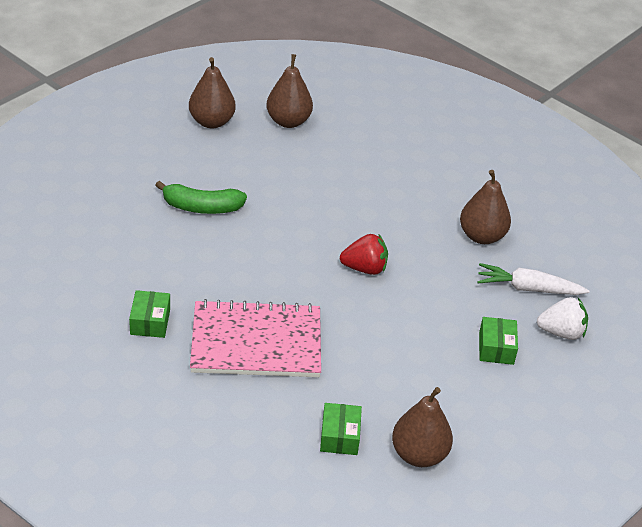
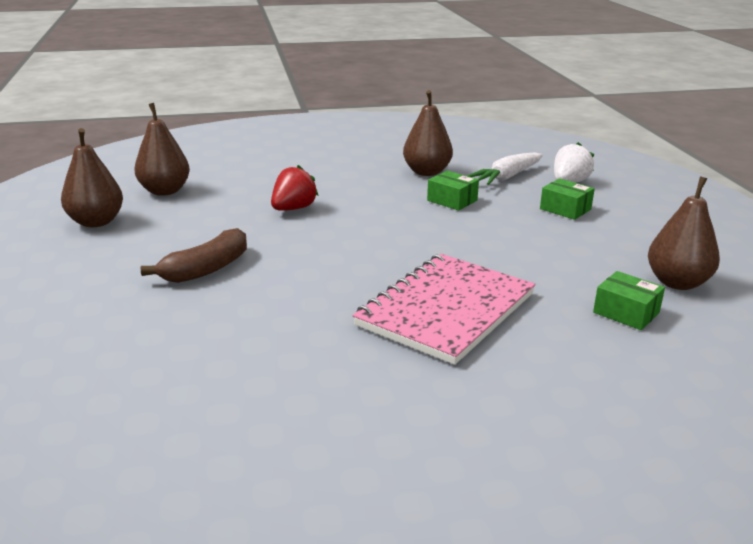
camera: 50 degrees left, 15 degrees down
green box [129,290,170,338] -> green box moved to [427,171,479,211]
green banana [155,181,247,214] -> brown banana [141,228,247,283]
red strawberry [340,234,388,275] -> red strawberry moved to [271,165,319,211]

